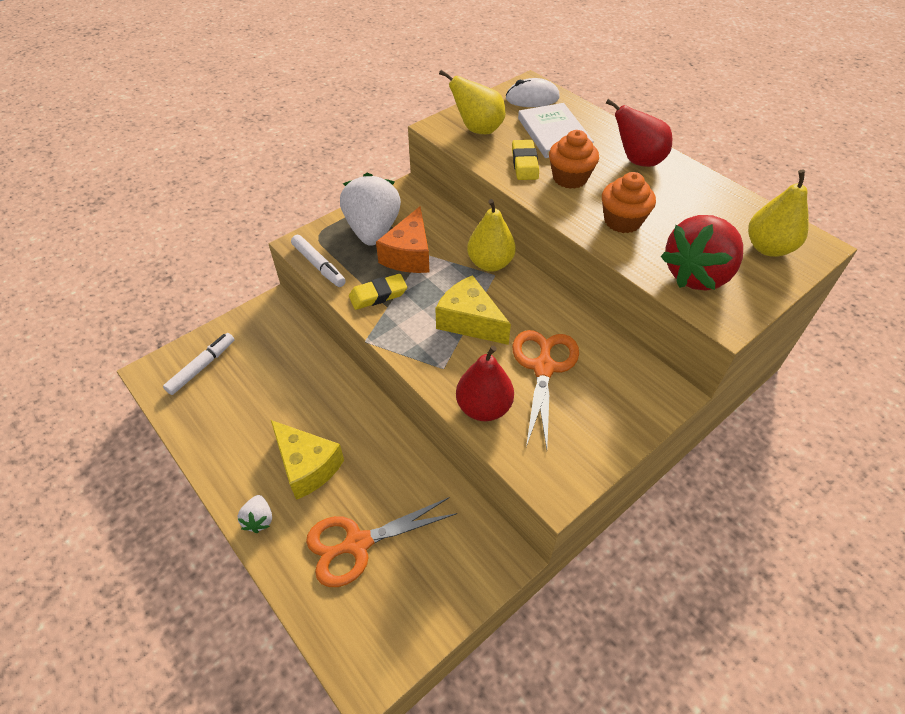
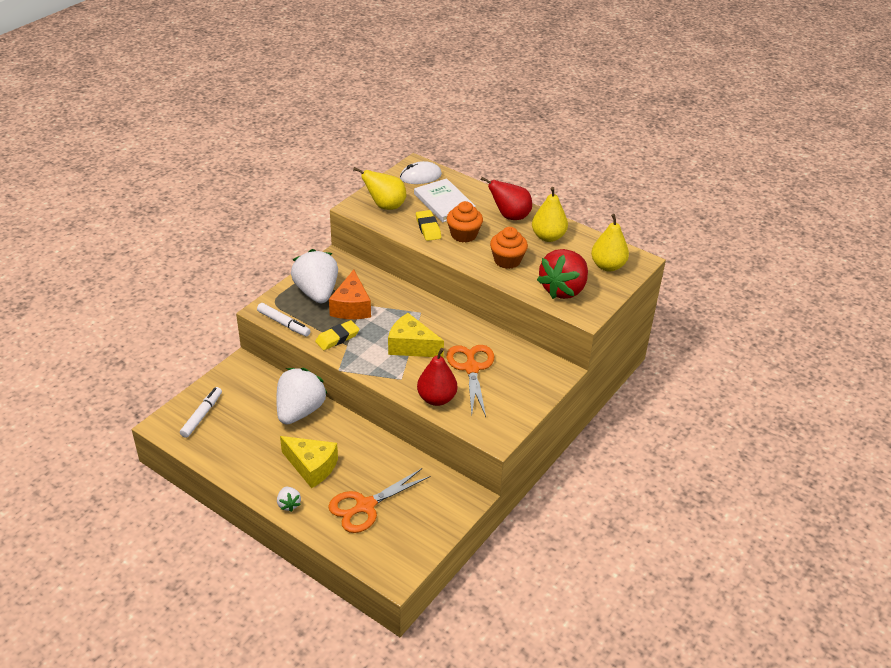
camera: 15 degrees left, 10 degrees down
yellow pear [467,199,516,272] -> yellow pear moved to [532,187,568,242]
none -> white strawberry [276,368,327,425]

